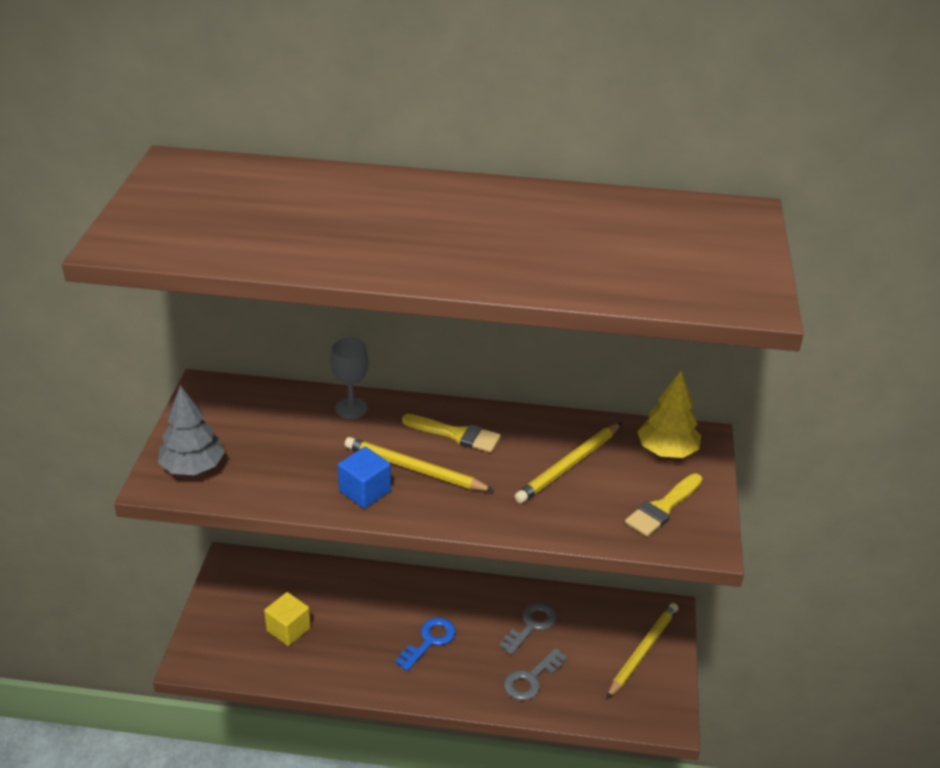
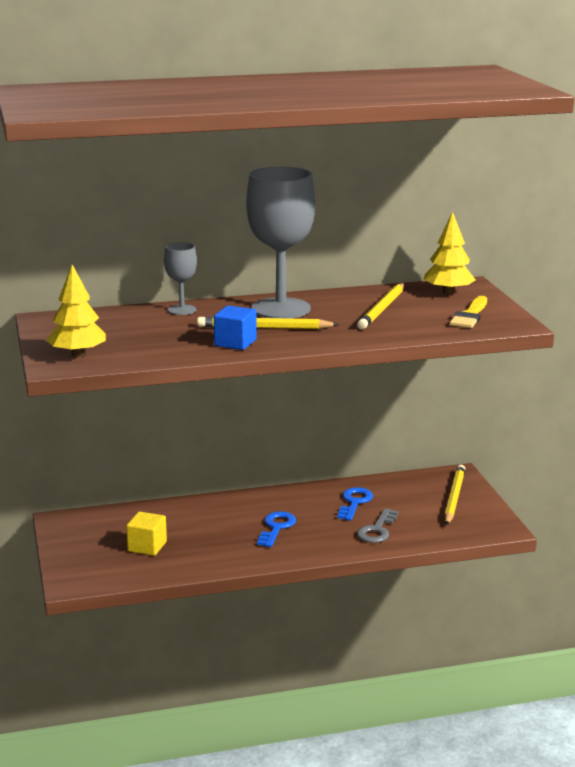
camera: 20 degrees left, 15 degrees down
grey tree [158,385,225,475] -> yellow tree [47,264,106,357]
yellow brush [402,414,501,453] -> grey goblet [246,167,316,319]
grey key [499,603,556,655] -> blue key [337,487,373,521]

